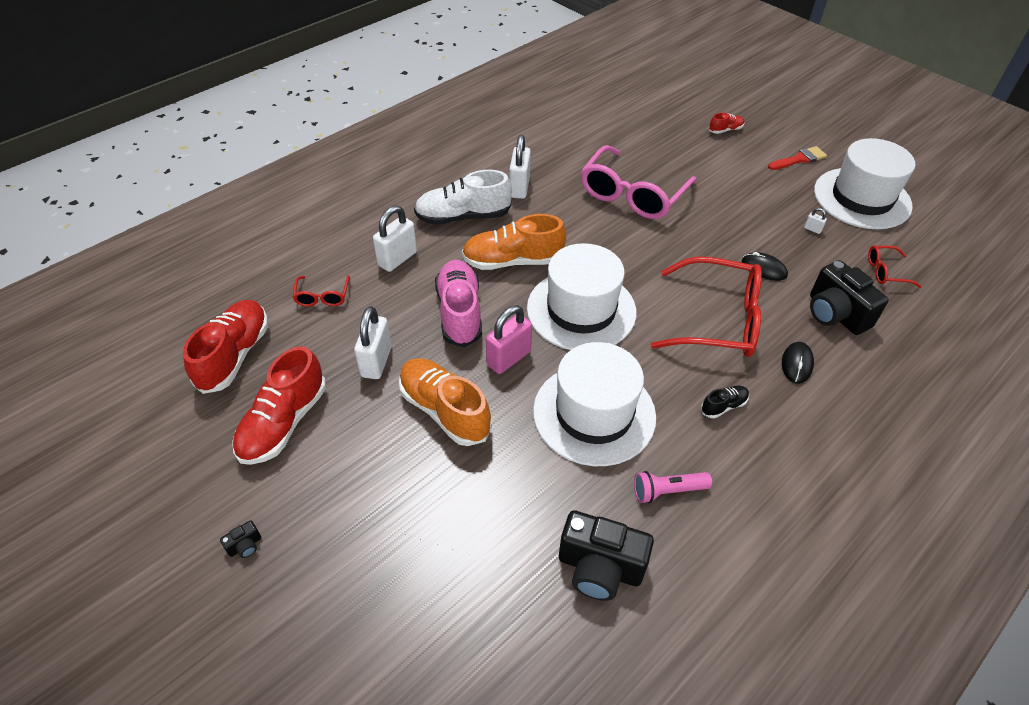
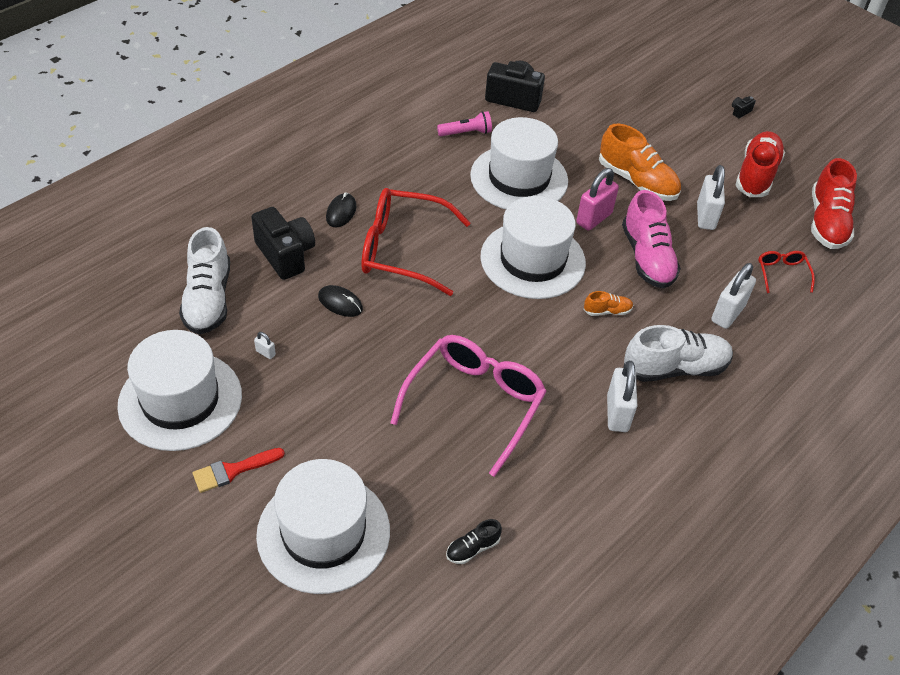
camera: 175 degrees right, 0 degrees up
orange shoe [462,214,566,270] -> orange shoe [584,291,633,316], size x0.47
black shoe [701,386,749,418] -> black shoe moved to [446,519,502,564]
red shoe [709,113,744,134] -> white hat [256,459,390,594]
red glasses [868,246,921,288] -> white shoe [179,227,230,334]

